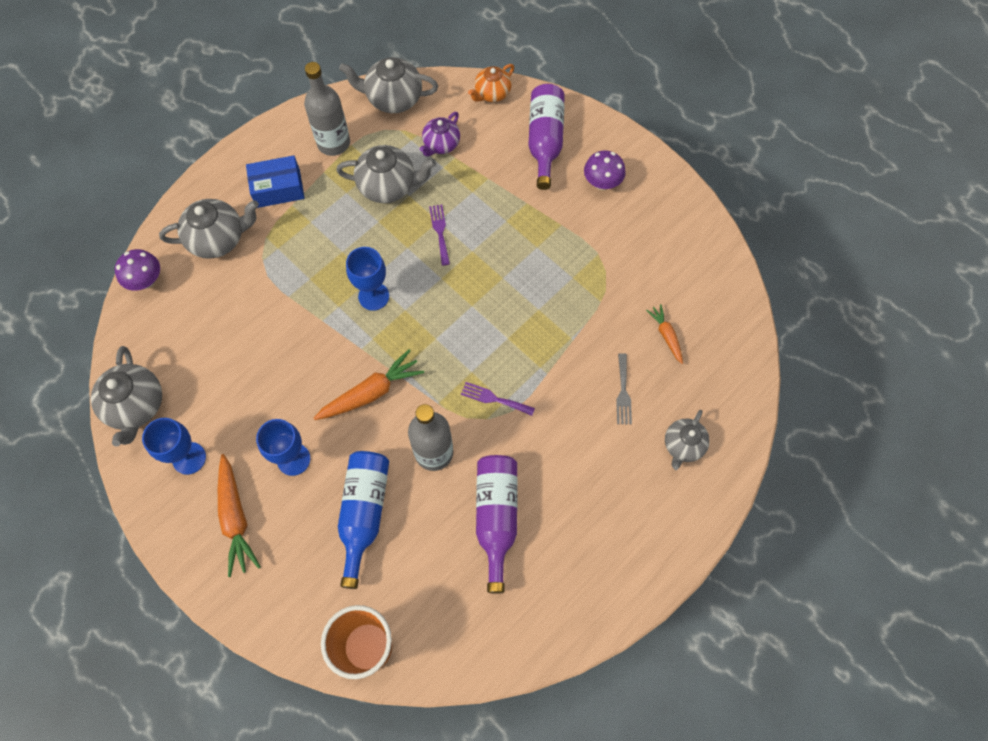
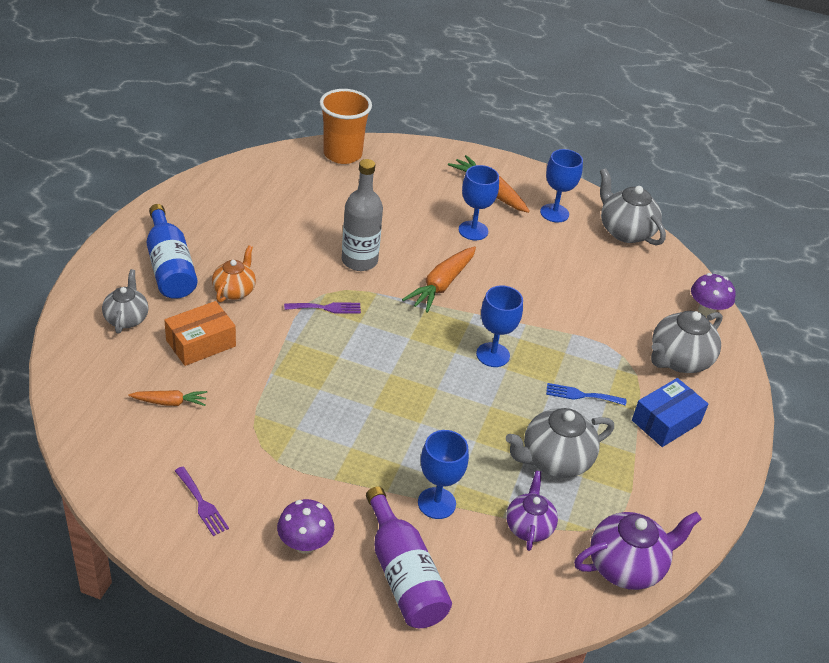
camera: 150 degrees right, 25 degrees down
grey bottle [304,62,350,156] -> none
blue bottle [338,451,389,589] -> blue bottle moved to [147,204,198,299]
grey teapot [339,57,438,113] -> purple teapot [574,511,702,590]
purple fork [429,205,450,266] -> purple fork moved to [175,467,229,536]
orange teapot [468,64,514,102] -> orange teapot moved to [212,245,256,303]
purple bottle [476,455,518,594] -> none
grey fork [616,353,632,425] -> orange box [164,301,236,366]
orange carrot [646,304,683,364] -> orange carrot turned 45 degrees counterclockwise [129,390,207,406]
none -> blue goblet [418,430,469,519]
none -> blue fork [546,383,626,406]

